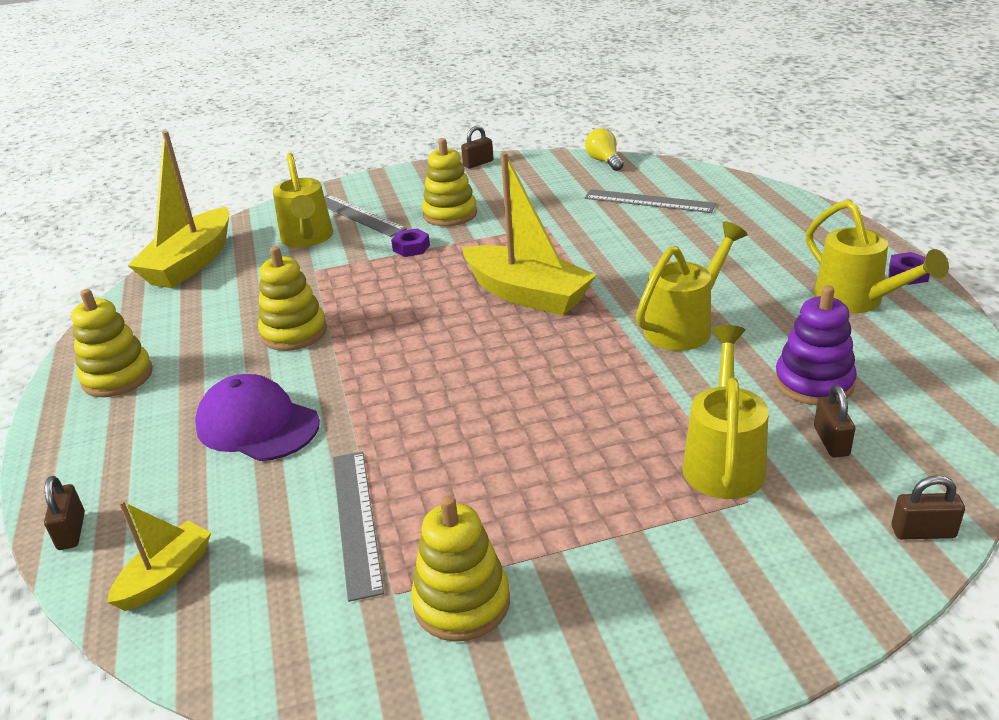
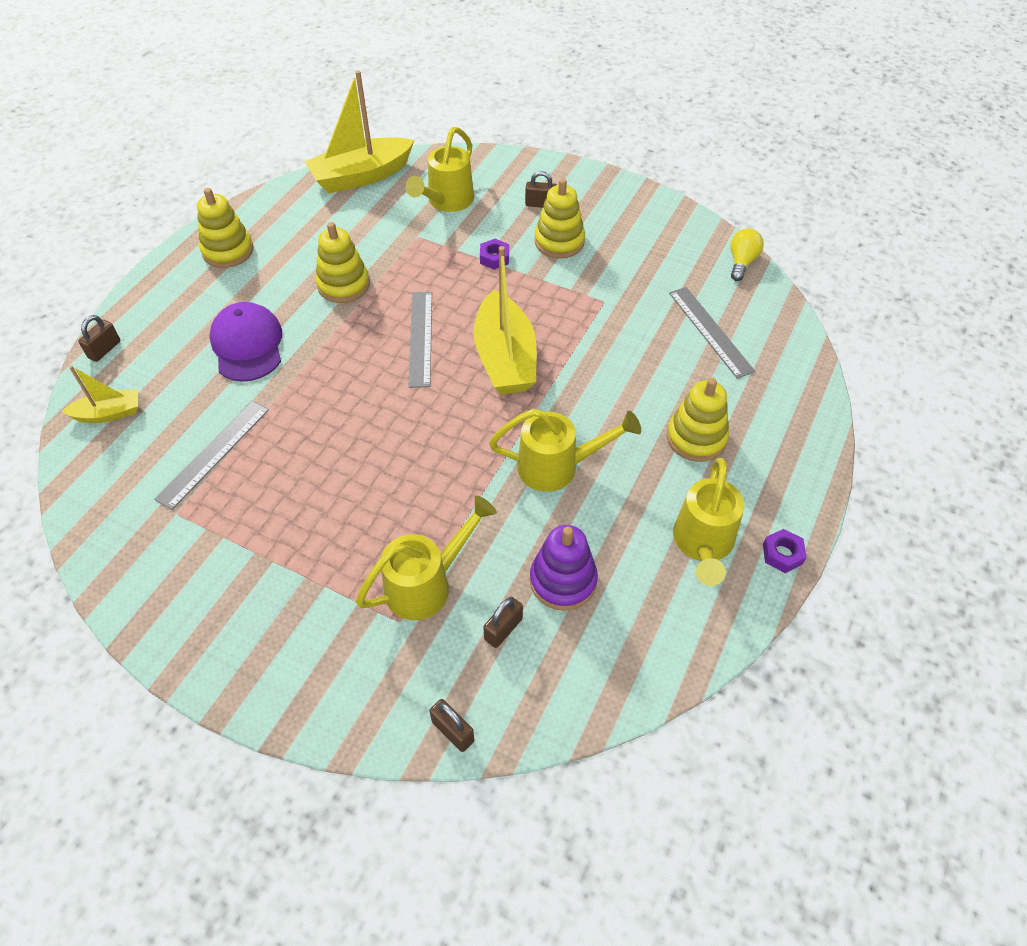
camera: 40 degrees right, 20 degrees up
grey ruler [324,195,407,237] -> grey ruler moved to [408,292,432,388]
yellow stacking toy [411,495,510,642] -> yellow stacking toy moved to [667,378,729,462]
brown padlock [461,126,494,169] -> brown padlock moved to [525,171,557,208]

